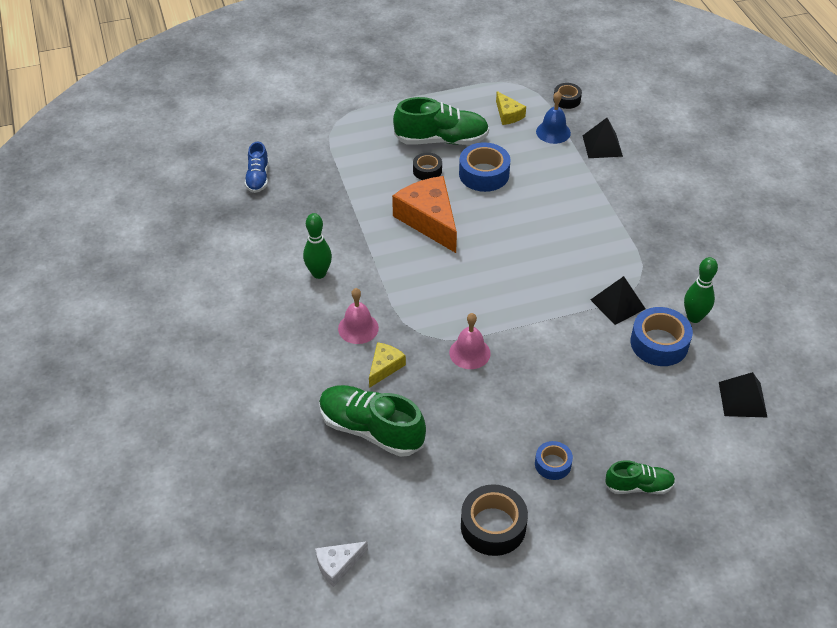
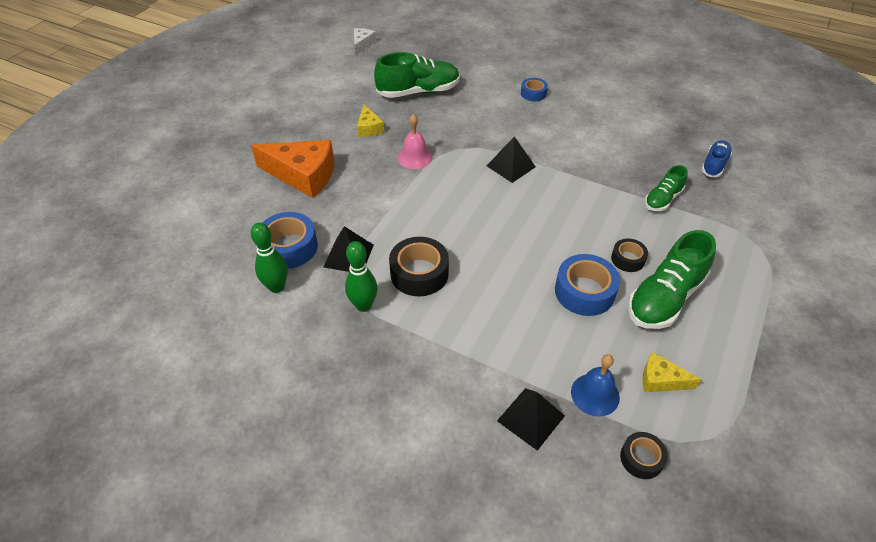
camera: 135 degrees right, 0 degrees up
blue shoe [245,142,269,193] -> blue shoe turned 75 degrees clockwise [701,140,732,177]
green bowling pin [303,213,332,279] -> green bowling pin moved to [345,241,377,312]
pink bell [338,288,379,344] -> none
yellow cheese [369,342,406,388] -> yellow cheese moved to [357,105,384,137]
orange cheese [392,176,457,253] -> orange cheese moved to [251,140,334,198]
black tape [461,484,528,556] -> black tape moved to [389,237,449,296]
blue tape [535,441,573,480] -> blue tape moved to [521,78,548,101]
green shoe [605,460,676,494] -> green shoe moved to [645,165,688,211]
black pyramid [719,372,767,417] -> black pyramid moved to [487,136,536,183]

